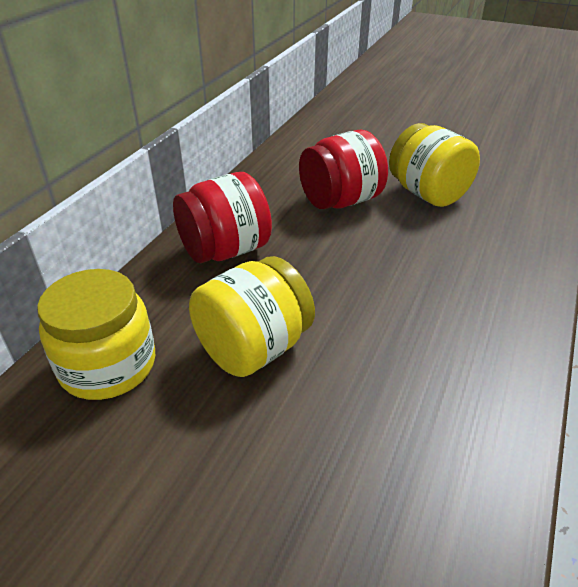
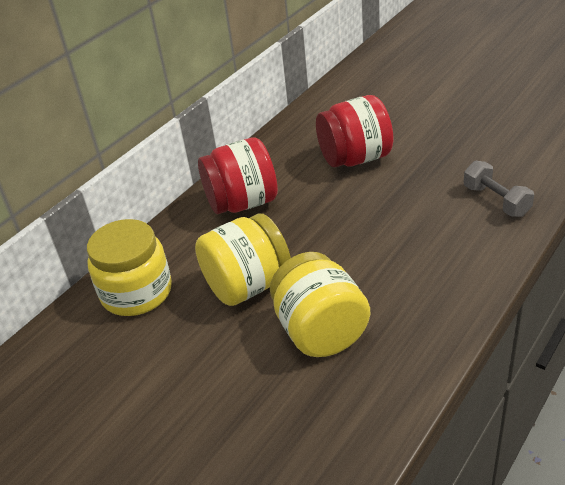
camera: 15 degrees right, 0 degrees up
yellow jar [389,123,480,207] -> yellow jar moved to [270,252,370,357]
none -> grey dumbbell [464,161,534,217]

